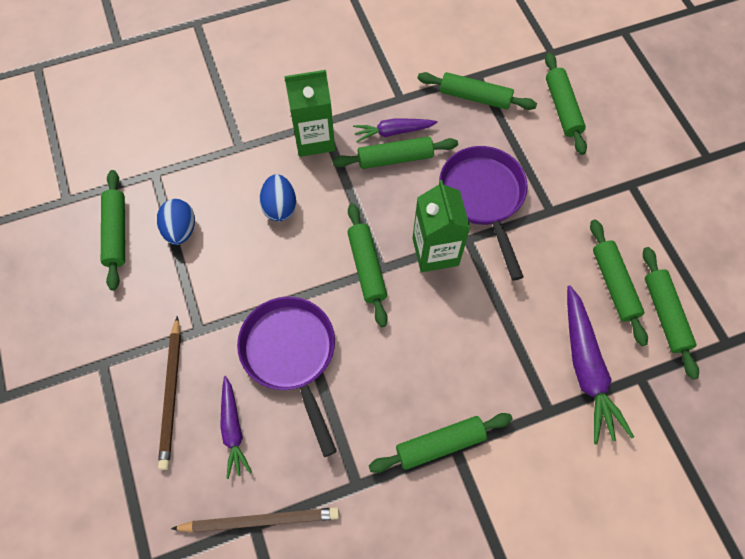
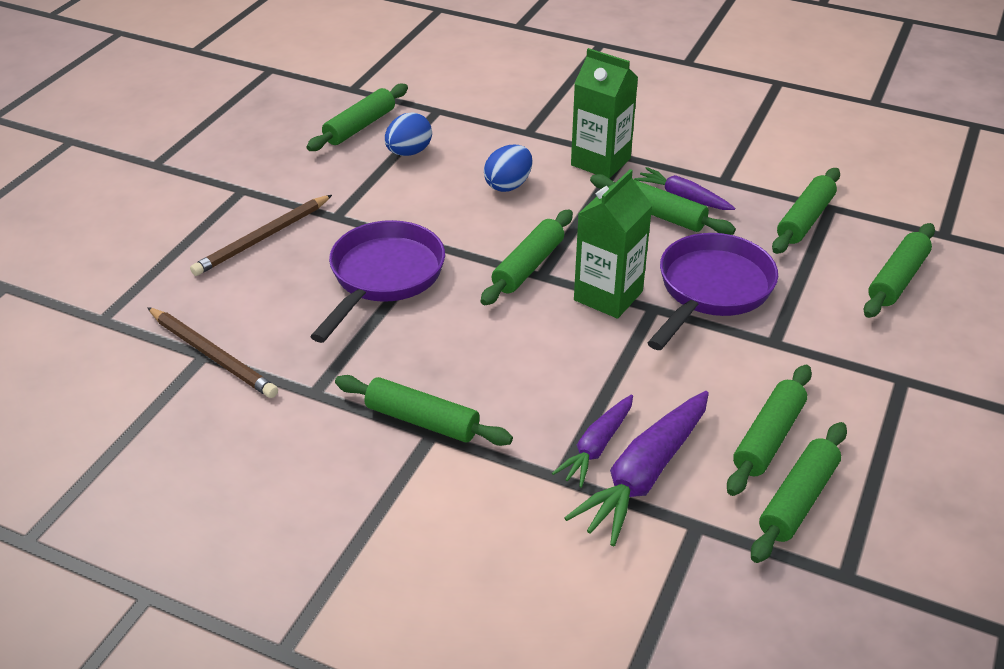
camera: 45 degrees right, 25 degrees down
purple carrot [220,376,252,479] -> purple carrot moved to [552,395,633,488]
green rolling pin [417,72,537,110] -> green rolling pin turned 60 degrees clockwise [772,168,840,254]

